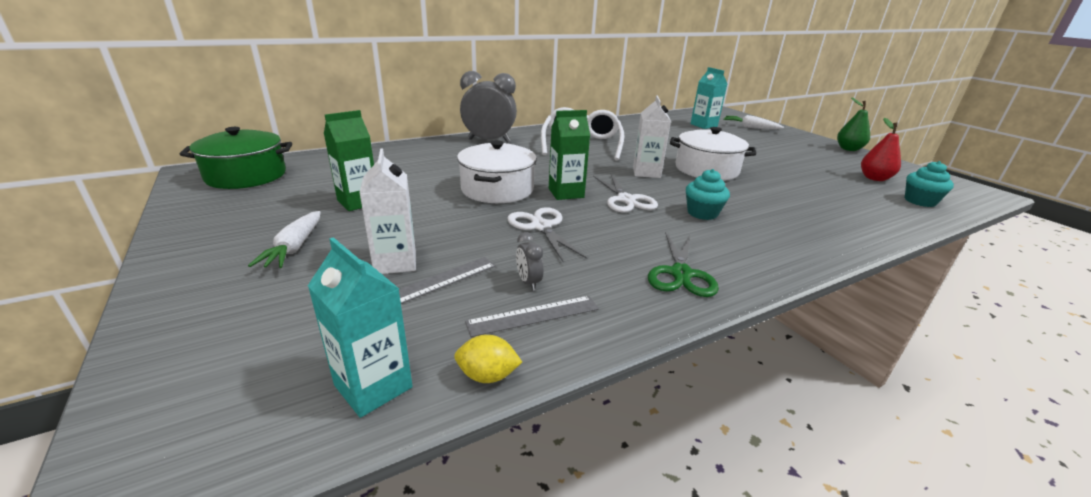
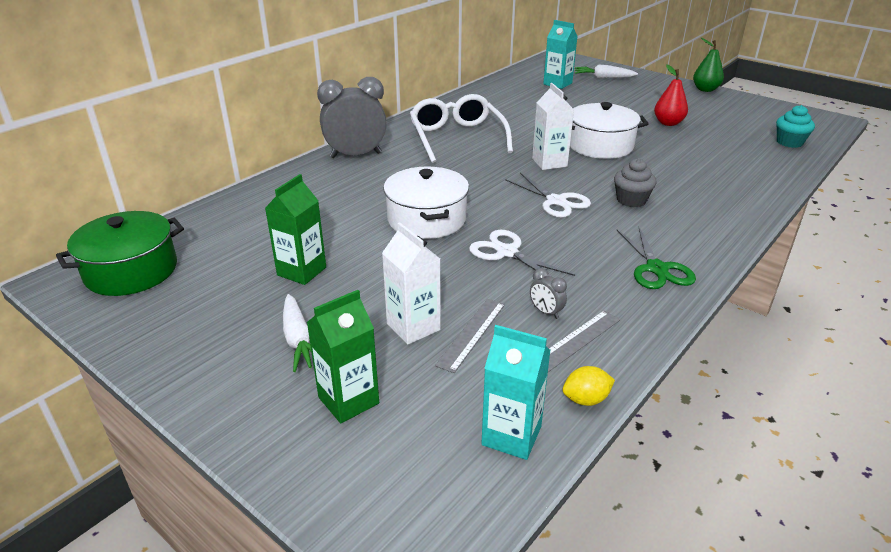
camera: 20 degrees left, 5 degrees up
green carton [549,110,590,200] -> green carton moved to [307,290,379,423]
turquoise cupcake [686,169,730,220] -> grey cupcake [614,158,657,207]
red pear [861,118,901,181] -> red pear moved to [654,65,688,126]

